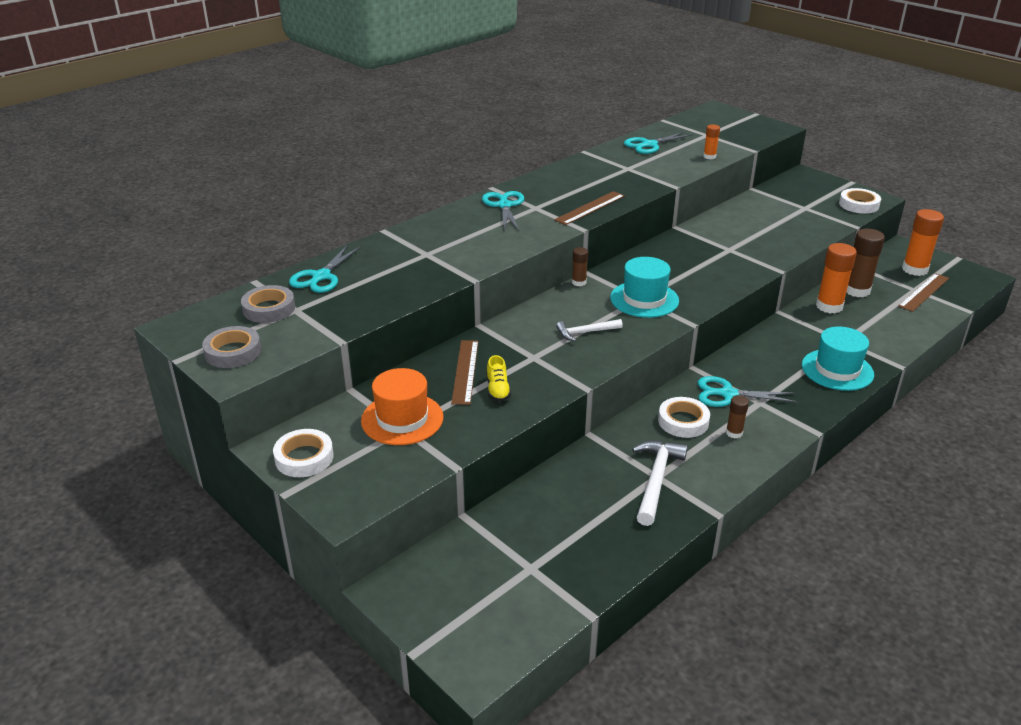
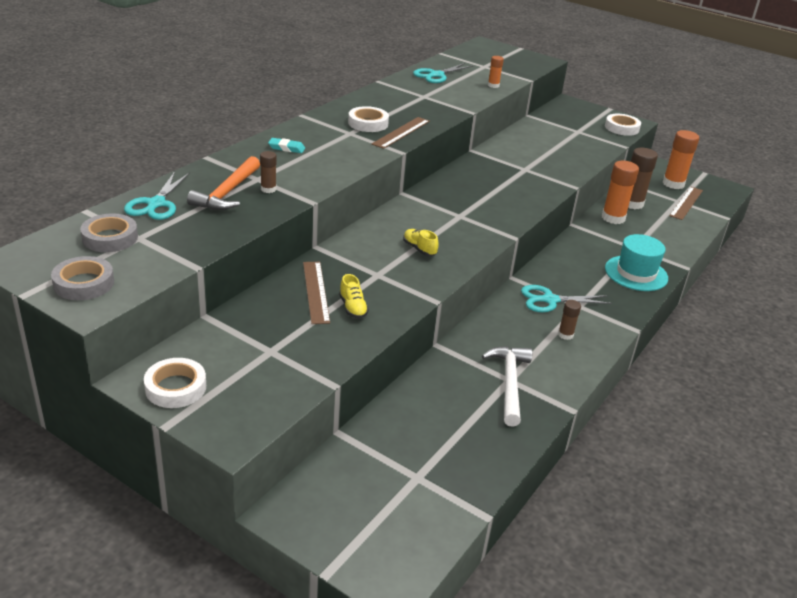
camera: 15 degrees left, 0 degrees up
orange hat [361,368,444,445] -> none
turquoise scissors [482,191,524,231] -> none
white hammer [556,319,623,341] -> yellow shoe [403,229,439,256]
brown glue stick [572,247,588,286] -> brown glue stick moved to [260,151,277,193]
turquoise hat [610,257,679,318] -> none
white tape [658,397,710,438] -> white tape moved to [348,106,389,132]
none -> orange hammer [187,156,260,210]
none -> turquoise eraser [268,138,305,153]

